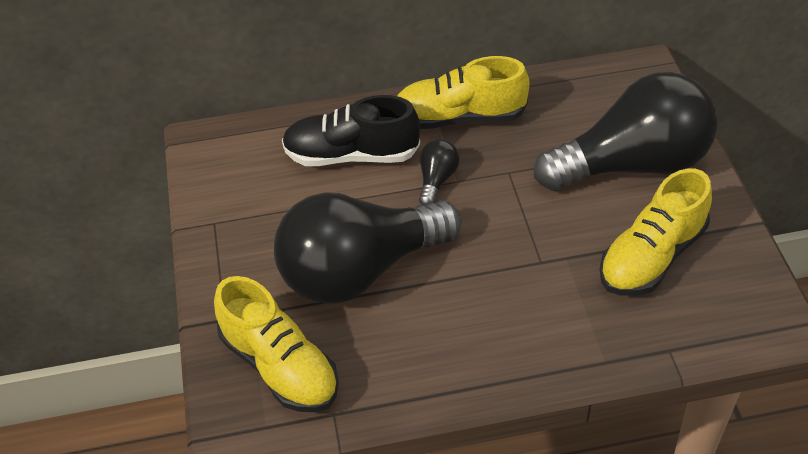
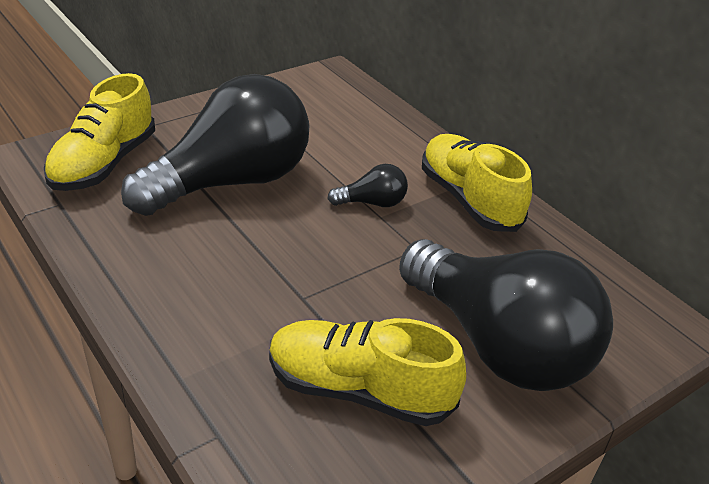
camera: 60 degrees right, 10 degrees down
black light bulb [274,192,461,304] -> black light bulb turned 105 degrees clockwise [121,74,309,216]
black shoe [282,95,420,166] -> none

